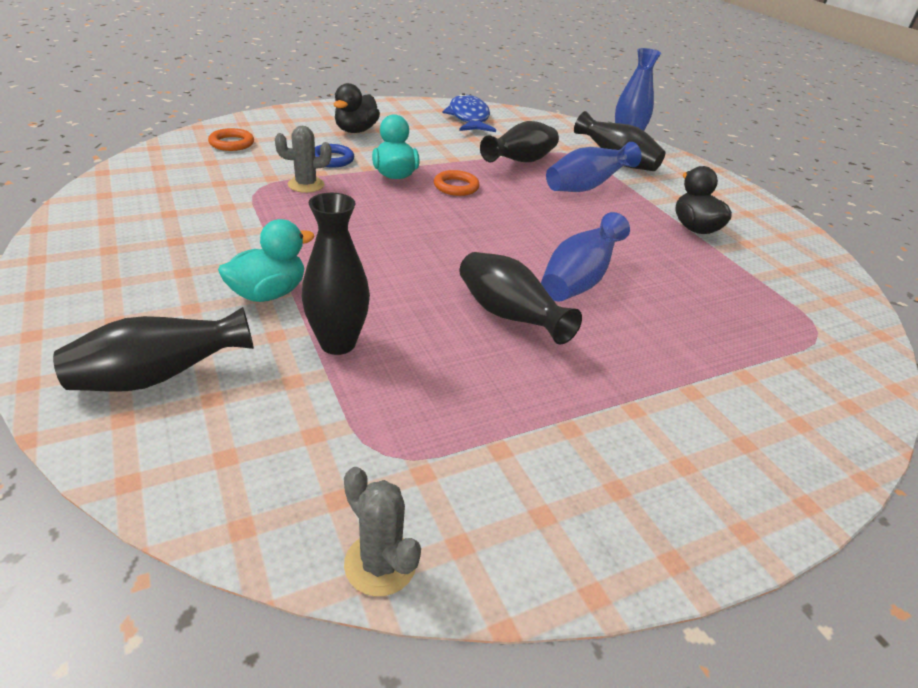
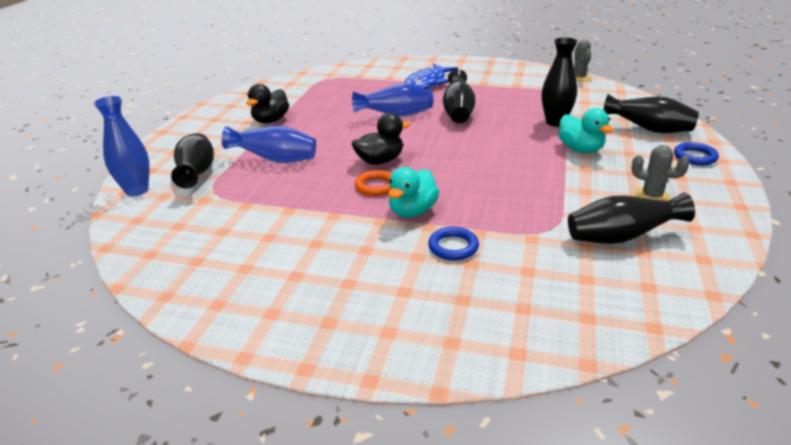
camera: 135 degrees left, 5 degrees down
orange ring [208,128,254,151] -> none
turquoise duck [218,219,315,302] -> turquoise duck turned 120 degrees counterclockwise [559,108,614,153]
grey cactus [275,126,332,193] -> grey cactus moved to [631,145,690,201]
black duck [334,83,380,133] -> black duck moved to [351,113,410,165]
blue fish [442,93,496,132] -> blue fish moved to [404,64,458,89]
black vase [480,121,559,163] -> black vase moved to [568,192,695,244]
none -> blue ring [674,142,719,165]

